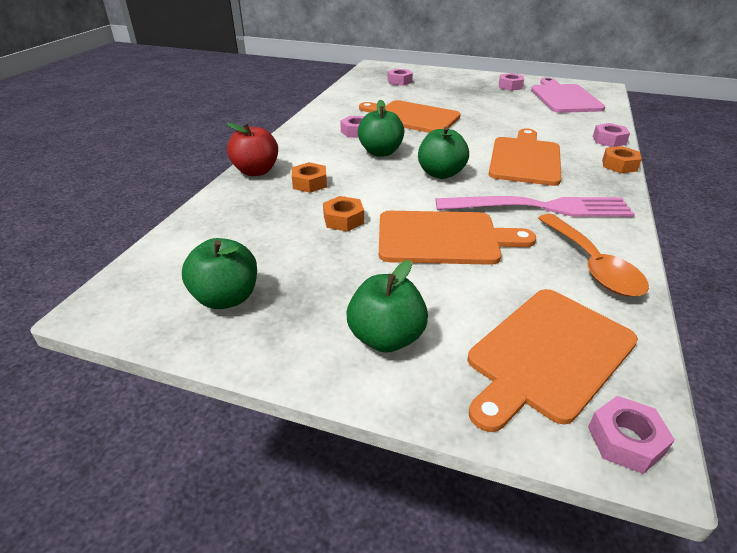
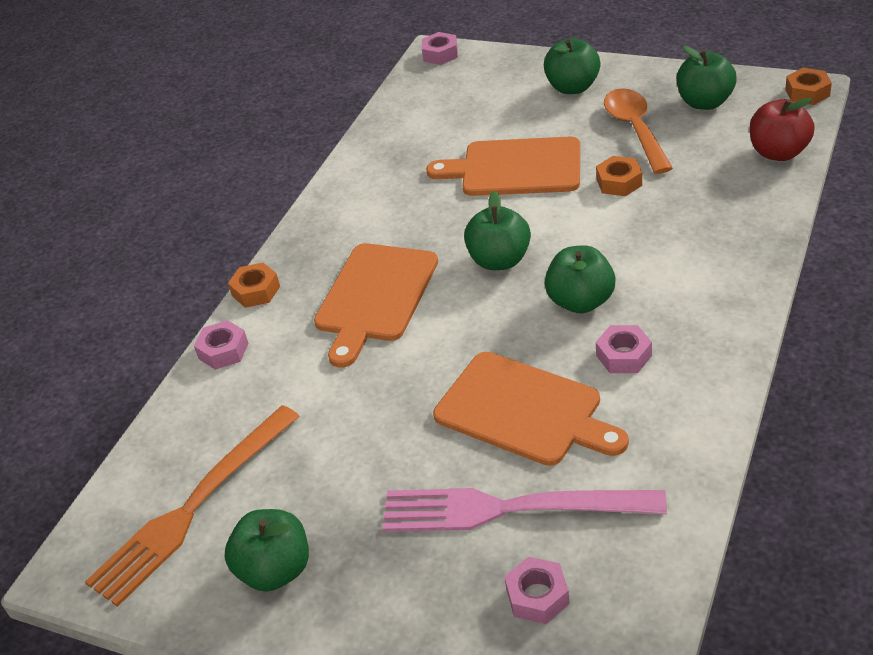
camera: 170 degrees left, 5 degrees up
red apple [227,123,278,176] -> red apple moved to [750,98,815,161]
orange nut [292,162,327,193] -> orange nut moved to [785,68,832,105]
pink fork [436,196,635,217] -> pink fork moved to [383,488,667,532]
orange cutting board [468,289,638,432] -> none
pink nut [499,73,524,91] -> green apple [225,509,309,592]
pink cutting board [531,77,605,113] -> orange fork [85,405,300,607]
orange spoon [538,214,649,297] -> orange spoon moved to [604,88,673,174]

